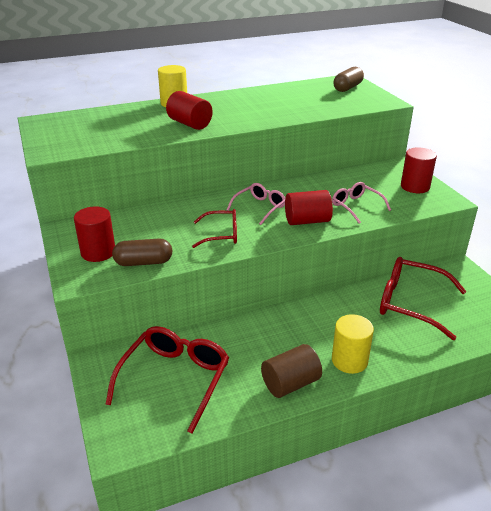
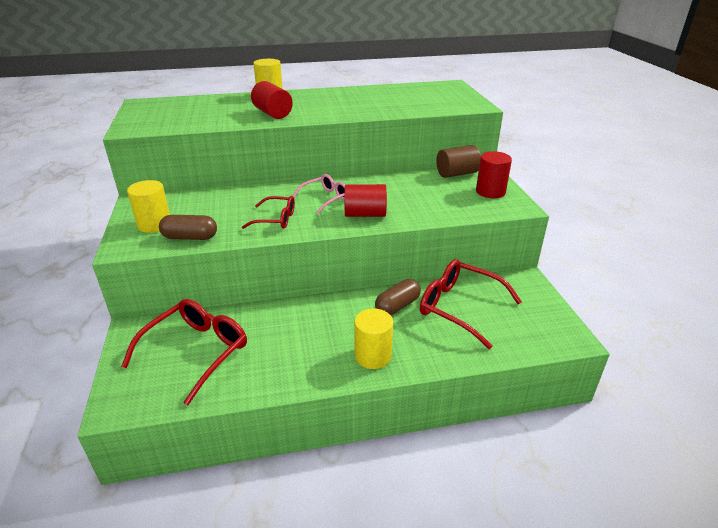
camera: 10 degrees right, 0 degrees up
red cylinder [74,206,115,262] -> yellow cylinder [127,180,170,233]
brown cylinder [261,344,322,398] -> brown cylinder moved to [436,145,481,178]
pink glasses [332,182,391,224] -> none
brown capsule [333,67,364,92] -> brown capsule moved to [375,279,421,315]

